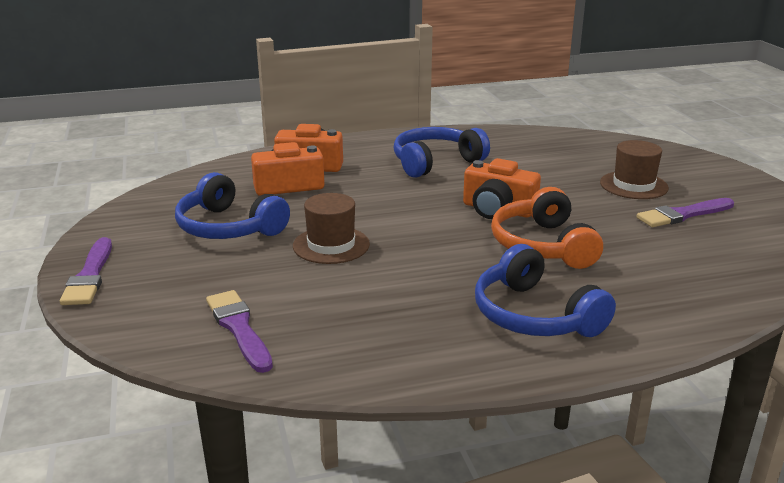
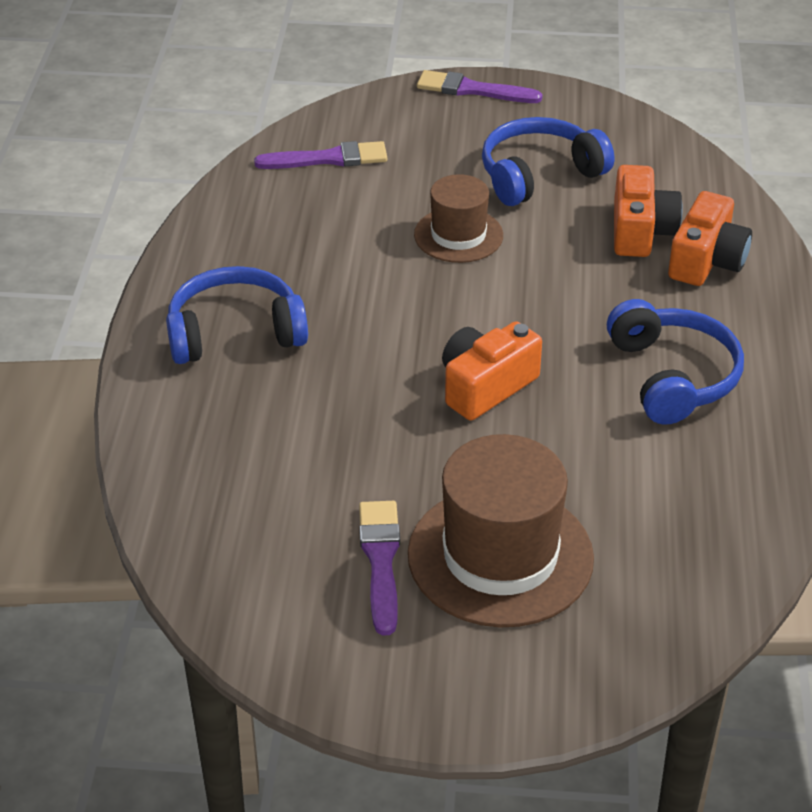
camera: 110 degrees right, 15 degrees up
orange headphones [491,187,603,269] -> none
brown hat [600,140,669,199] -> brown hat [408,434,594,627], size x1.70

